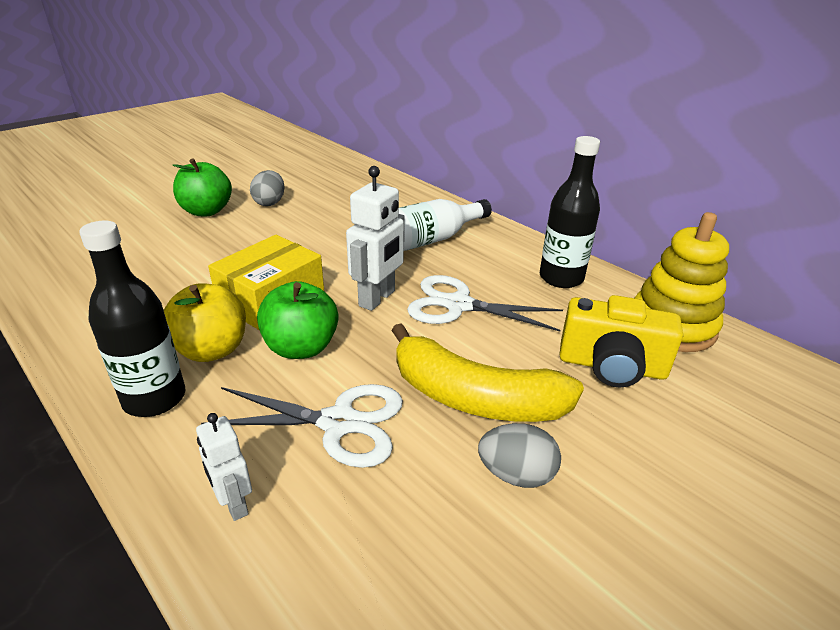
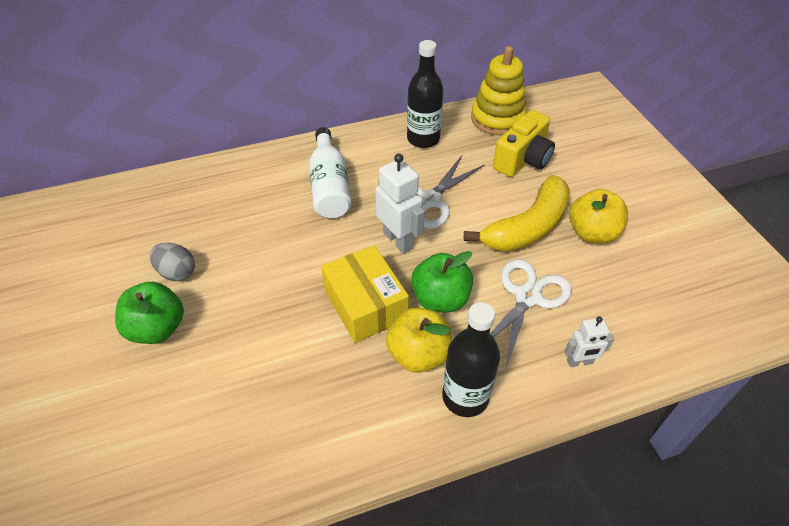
camera: 65 degrees left, 15 degrees up
grey egg [478,423,561,488] -> yellow apple [569,189,628,244]

